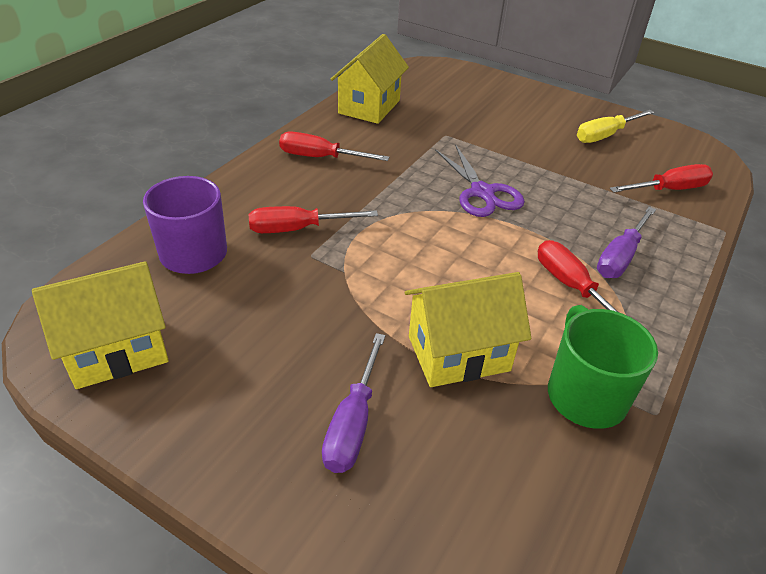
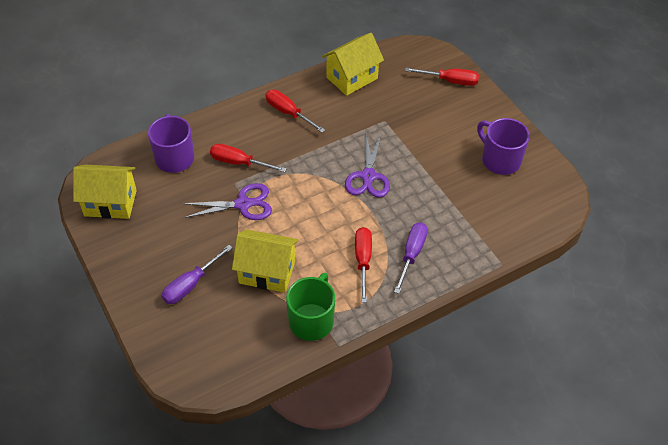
camera: 30 degrees right, 10 degrees up
yellow screwdriver [577,110,654,143] -> purple mug [477,118,530,175]
purple screwdriver [597,207,656,278] -> purple screwdriver turned 135 degrees clockwise [394,222,428,294]
red screwdriver [609,164,713,193] -> red screwdriver moved to [405,68,479,86]
none -> purple scissors [181,183,272,220]

